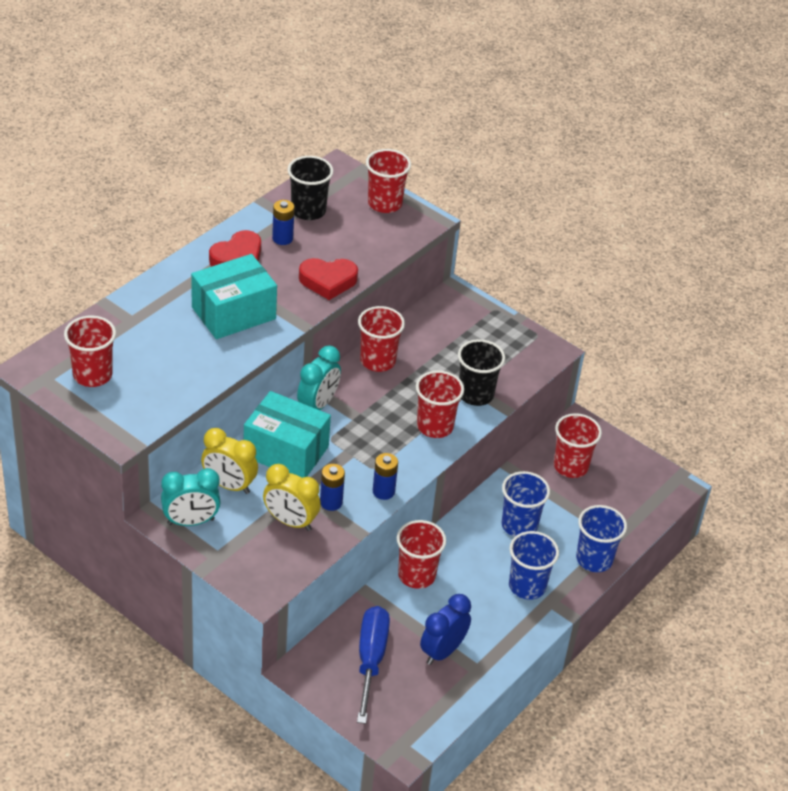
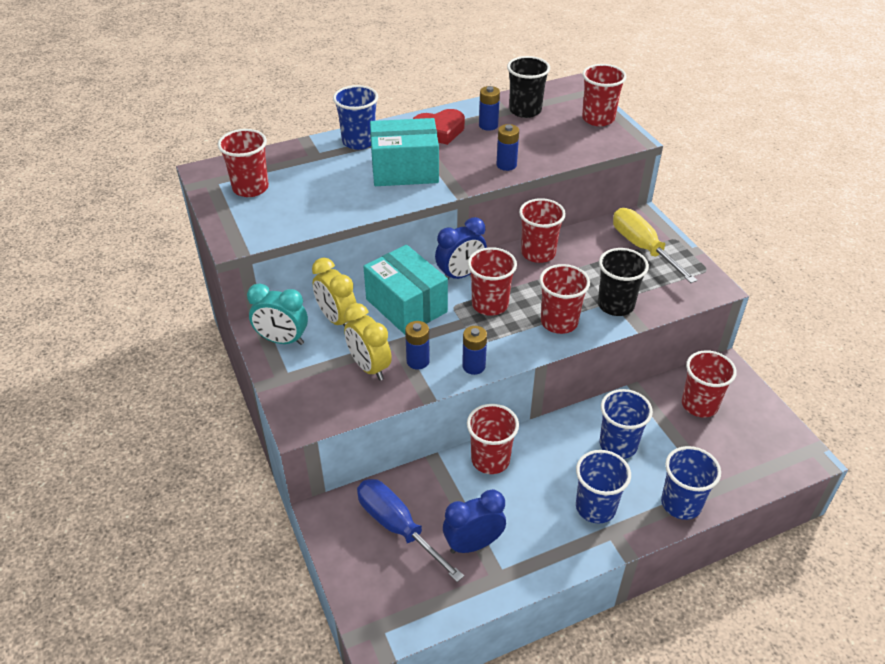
camera: 30 degrees right, 0 degrees up
turquoise clock [297,345,341,410] -> blue clock [435,217,487,279]
red heart [299,258,358,300] -> blue battery [496,124,519,171]
blue screwdriver [357,606,390,724] -> blue screwdriver turned 75 degrees counterclockwise [357,479,464,582]
none -> blue cup [333,85,378,150]
none -> red cup [468,247,517,316]
none -> yellow screwdriver [613,208,697,283]

